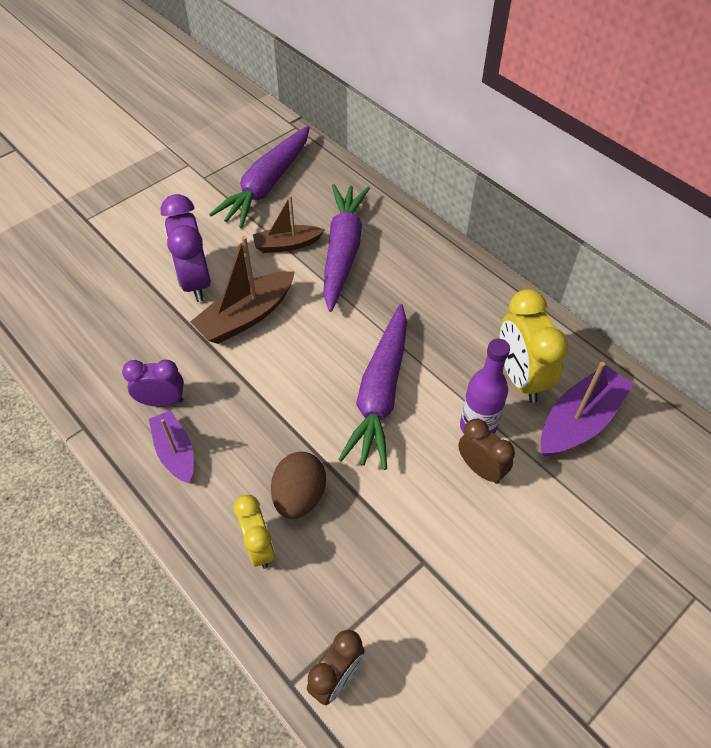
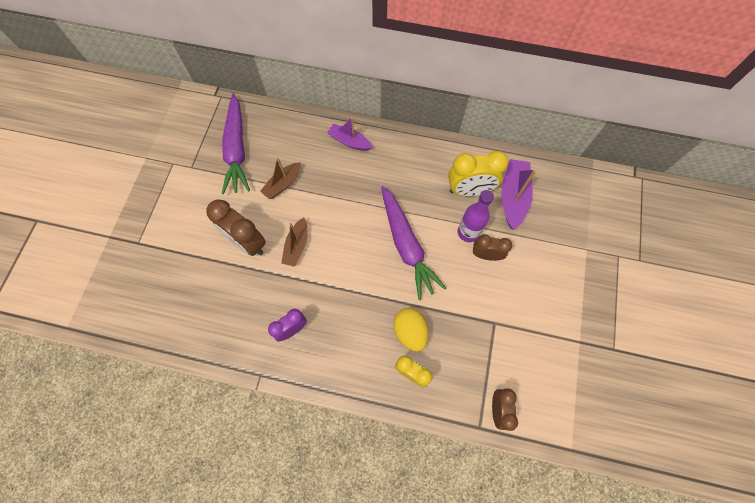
camera: 35 degrees left, 15 degrees up
purple boat [149,410,194,483] -> purple boat moved to [327,117,373,151]
purple clock [161,194,211,302] -> brown clock [206,199,266,256]
brown boat [190,236,295,344] -> brown boat [281,217,307,267], size x0.66
brown egg [271,452,326,519] -> yellow egg [393,308,429,352]
purple carrot [323,184,370,312] -> none
yellow clock [500,289,568,403] -> yellow clock turned 45 degrees counterclockwise [448,151,509,196]

